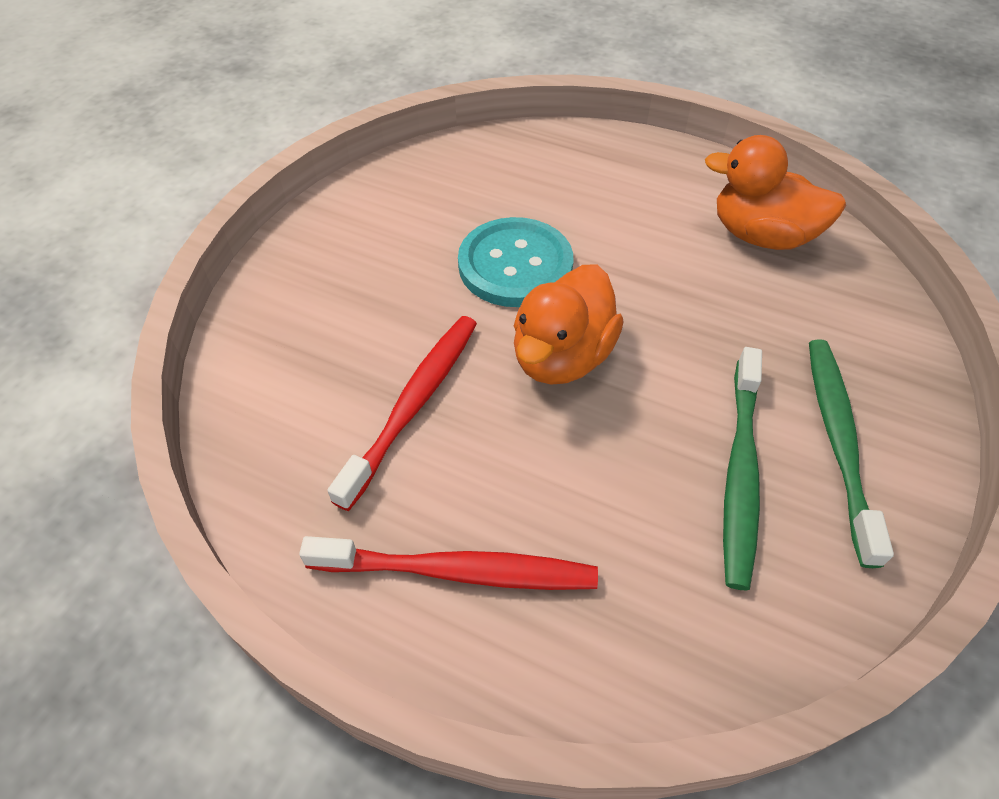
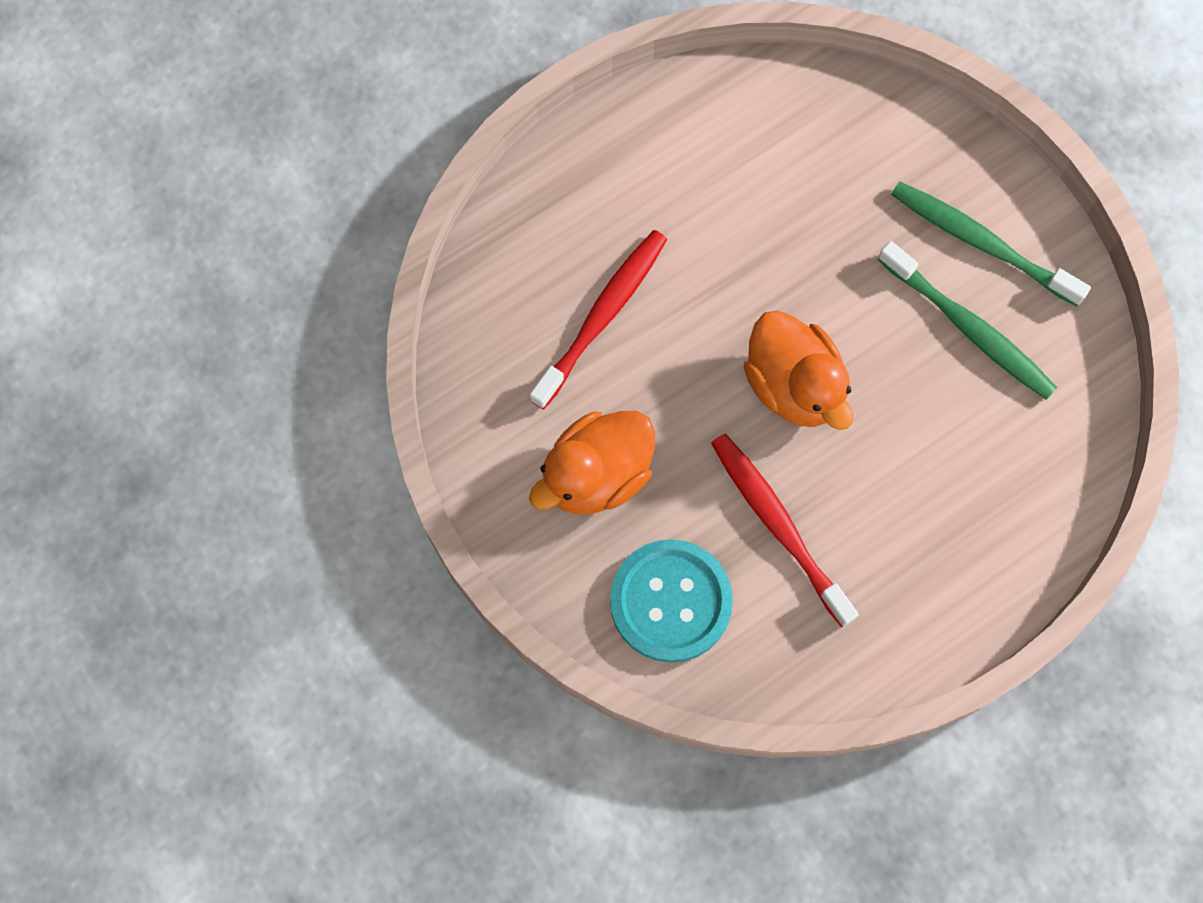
camera: 60 degrees left, 20 degrees up
red toothbrush [299,536,598,590] -> red toothbrush moved to [530,230,667,409]
turquoise button [458,217,573,307] -> turquoise button moved to [610,539,733,663]
orange duck [705,135,846,250] -> orange duck moved to [529,411,655,515]

